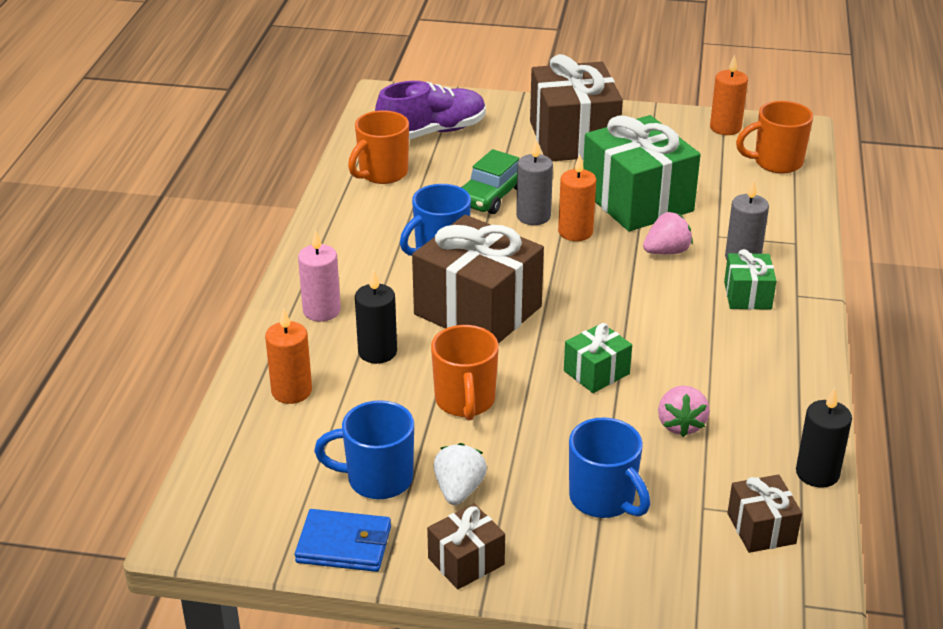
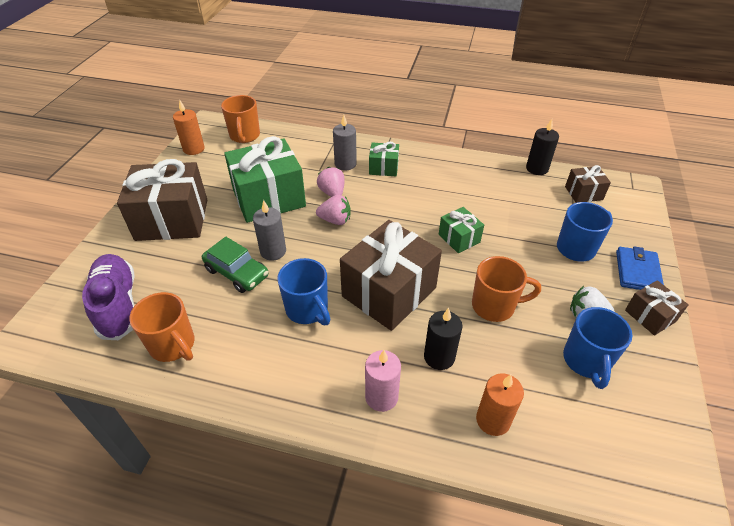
camera: 85 degrees left, 10 degrees up
blue wallet [295,509,391,572] -> blue wallet moved to [616,246,664,290]
orange candle [558,155,596,241] -> none
pink strawberry [658,386,710,437] -> pink strawberry moved to [316,195,350,225]

